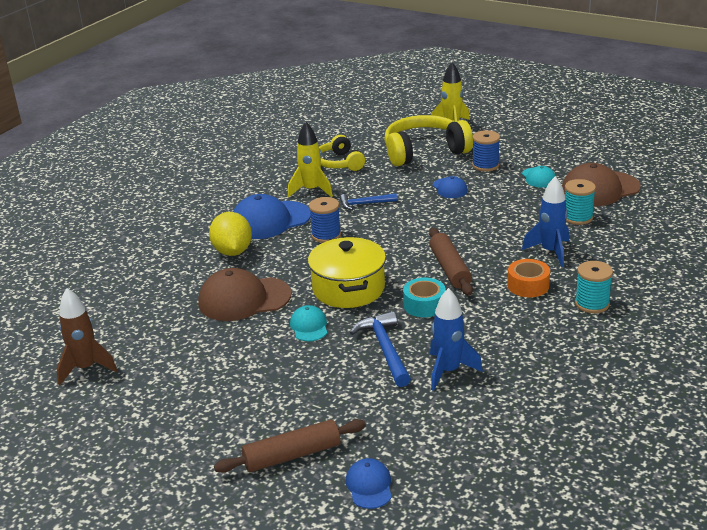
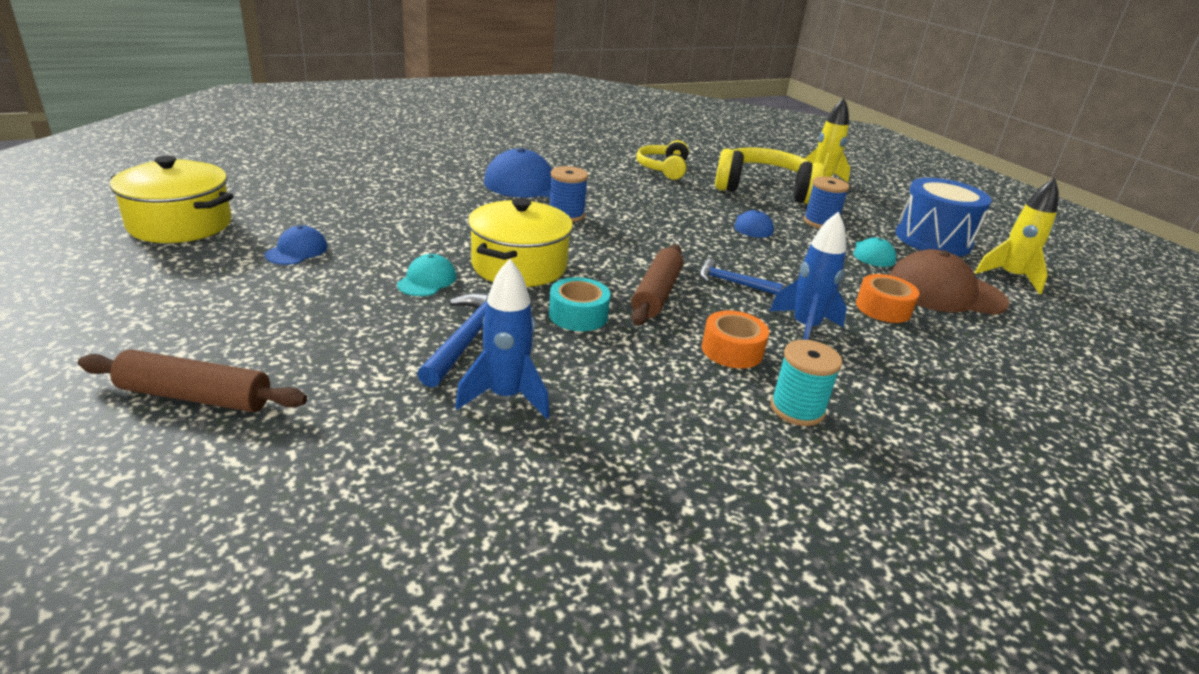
camera: 25 degrees right, 0 degrees up
brown rocket [57,288,117,385] -> yellow pot [110,156,234,243]
brown cap [198,268,291,321] -> none
yellow lemon [209,212,252,256] -> none
yellow rocket [288,122,333,197] -> yellow rocket moved to [974,178,1059,295]
blue hammer [340,193,397,210] -> blue hammer moved to [699,259,783,295]
blue cap [346,458,392,509] -> blue cap moved to [264,225,328,265]
turquoise spool [565,179,596,225] -> orange tape [856,274,919,323]
none -> blue drum [895,178,992,256]

